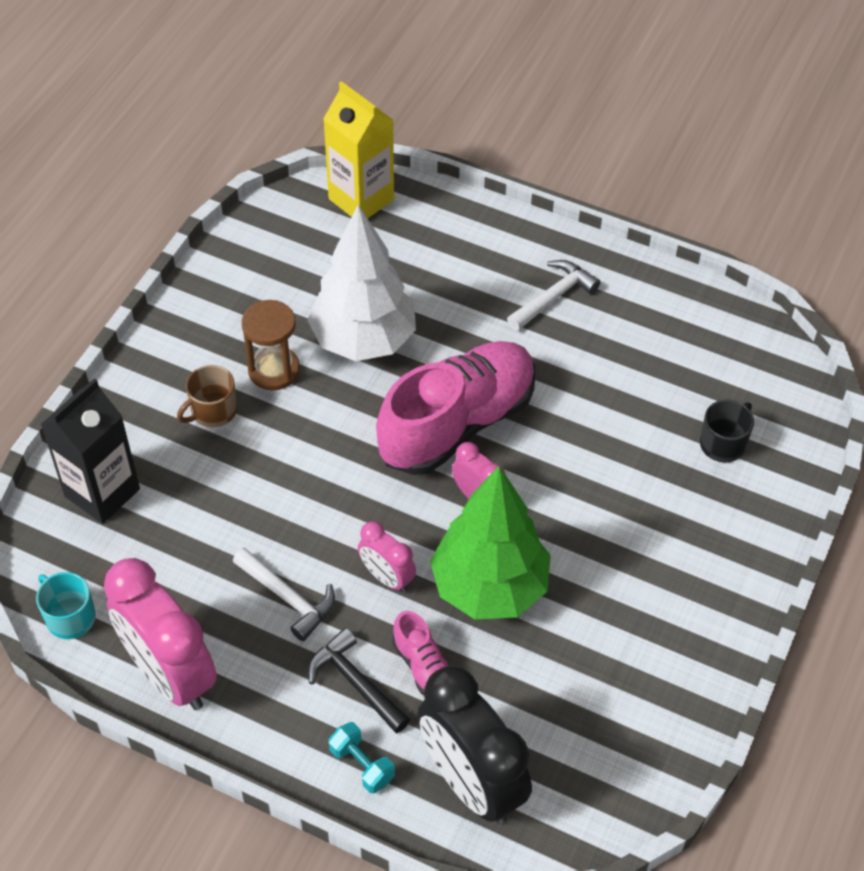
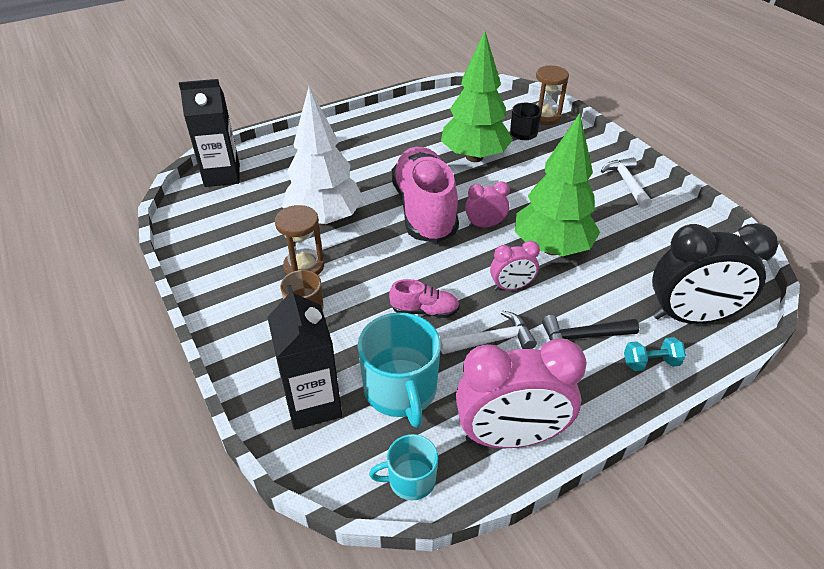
camera: 55 degrees left, 10 degrees down
yellow carton [323,81,394,218] -> black carton [179,79,240,187]
pink shoe [392,611,449,695] -> pink shoe moved to [389,279,460,318]
white hammer [507,260,601,331] -> white hammer moved to [601,158,652,209]
none -> turquoise mug [358,313,441,428]
none -> green tree [441,31,513,162]
none -> brown hourglass [536,65,569,125]

